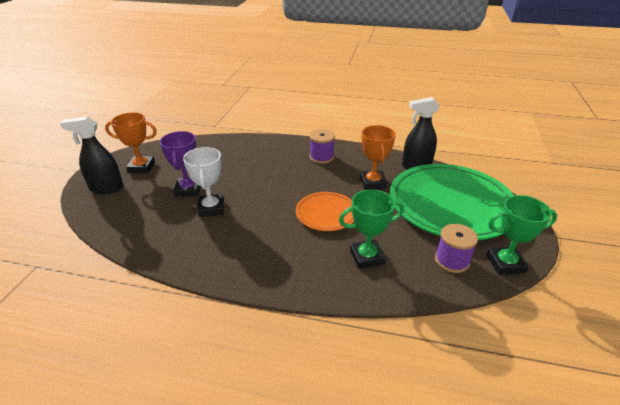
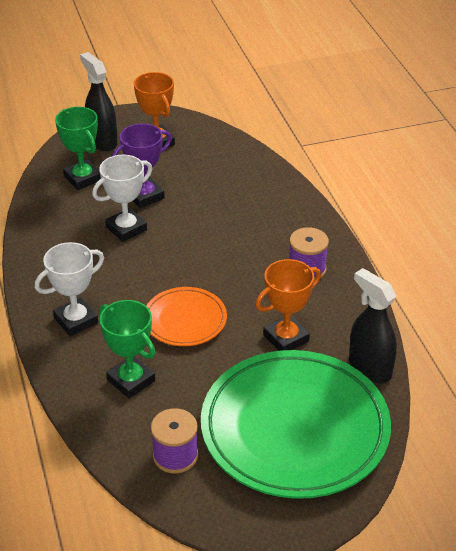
camera: 60 degrees right, 5 degrees up
green trophy [487,195,557,275] -> green trophy moved to [55,107,101,190]
none -> white trophy [35,242,104,336]

